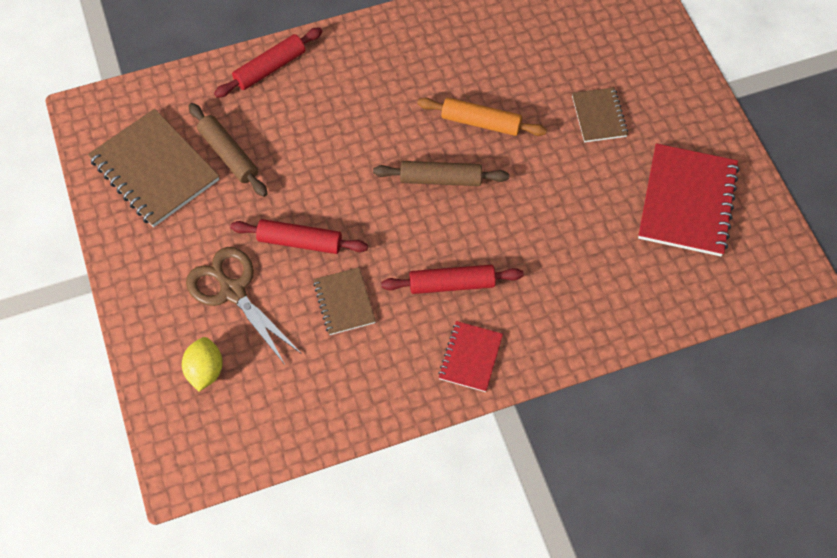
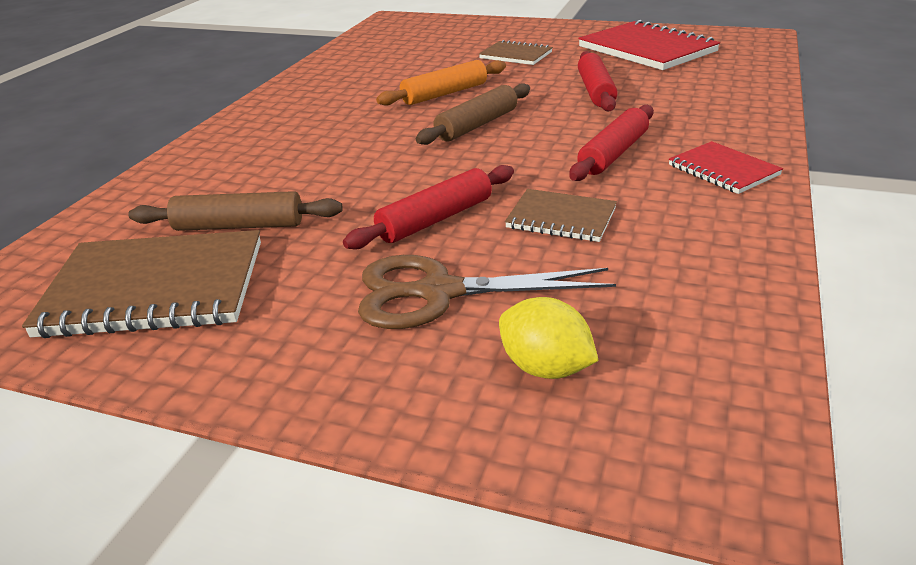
camera: 50 degrees left, 30 degrees down
red rolling pin [214,27,322,98] -> red rolling pin moved to [578,51,618,112]

